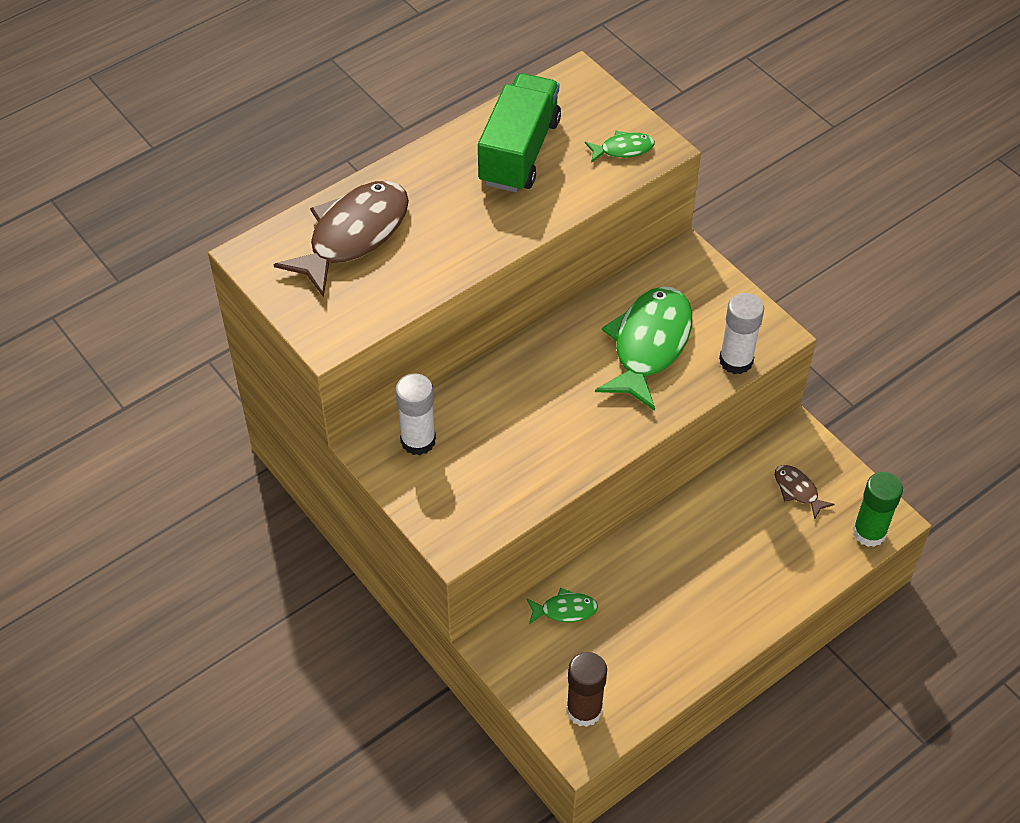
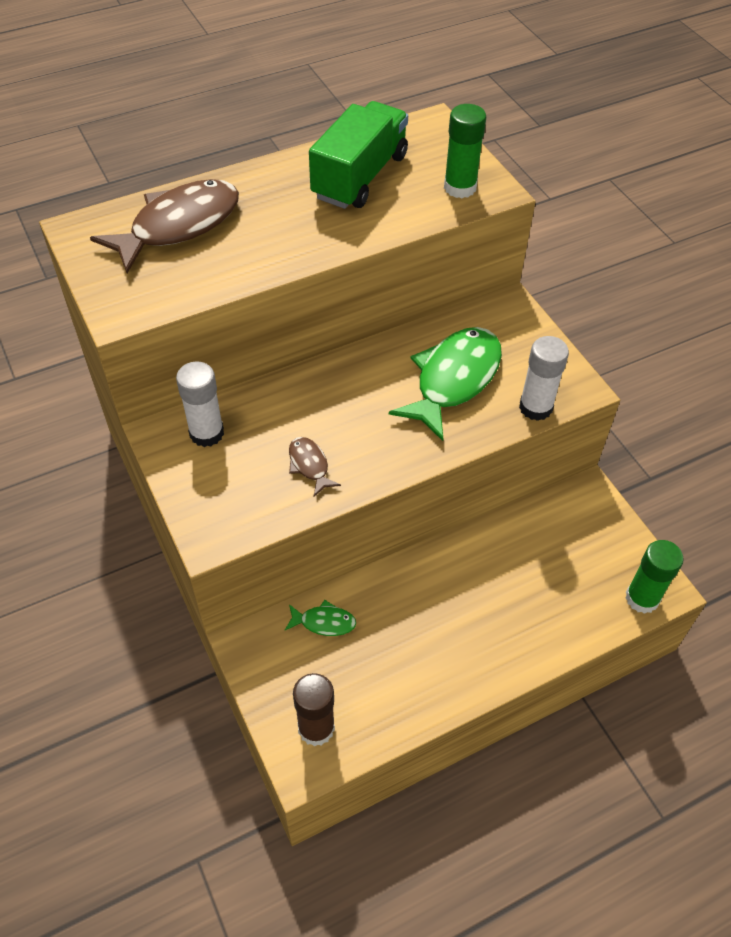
camera: 10 degrees right, 0 degrees up
green fish [585,131,654,163] -> green glue stick [444,104,486,198]
brown fish [775,465,835,520] -> brown fish moved to [289,437,341,496]

